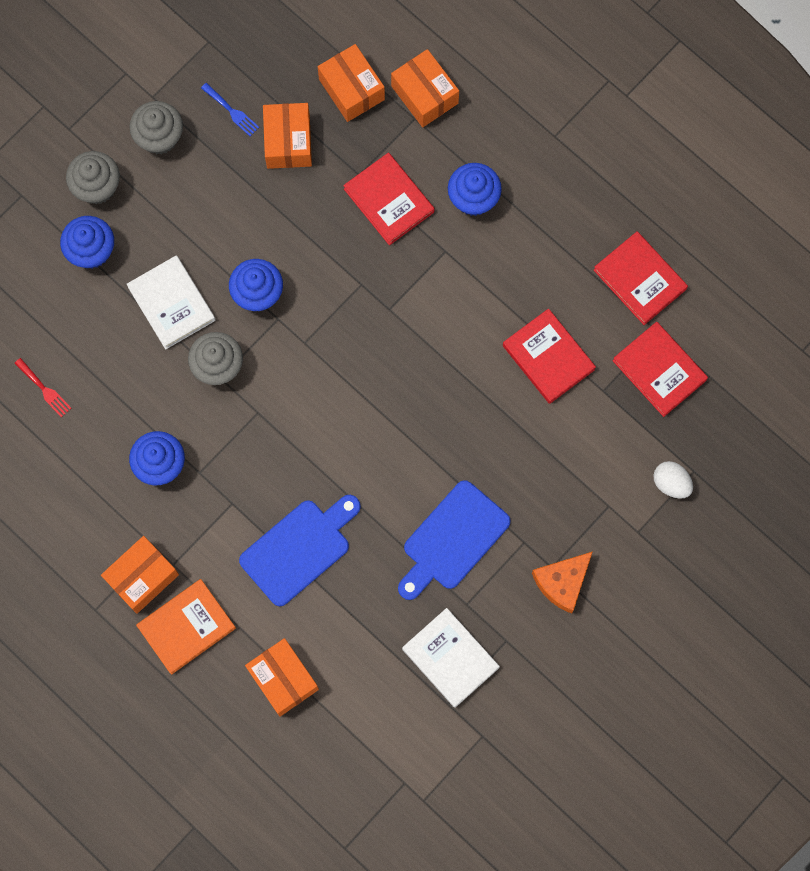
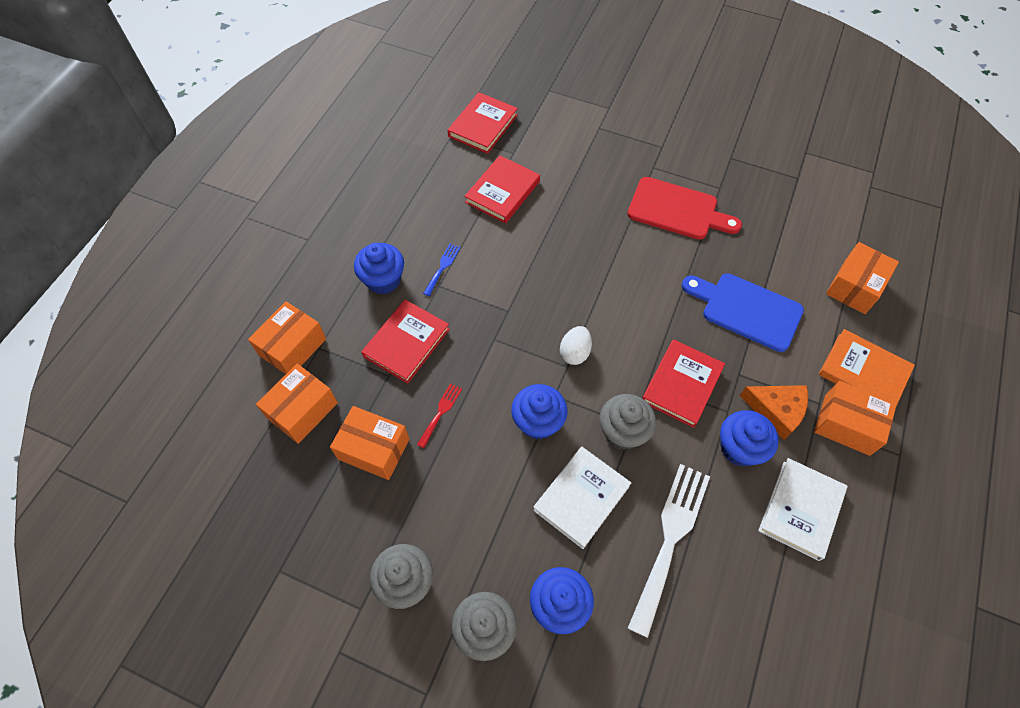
camera: 110 degrees left, 15 degrees down
red fork [14,358,71,417] -> red fork moved to [417,383,462,448]
blue fork [201,83,259,136] -> blue fork moved to [423,244,461,296]
orange box [263,103,312,169] -> orange box turned 45 degrees clockwise [330,406,409,480]
blue cutting board [398,480,511,600] -> red cutting board [627,177,742,240]
white book [402,608,500,708] -> white book moved to [758,458,847,561]
orange cheese [532,551,593,614] -> orange cheese moved to [739,385,808,440]
red book [594,232,688,325] -> red book moved to [642,339,725,428]
white egg [653,461,693,499] -> white egg moved to [560,326,592,365]
none -> white fork [628,464,710,638]

